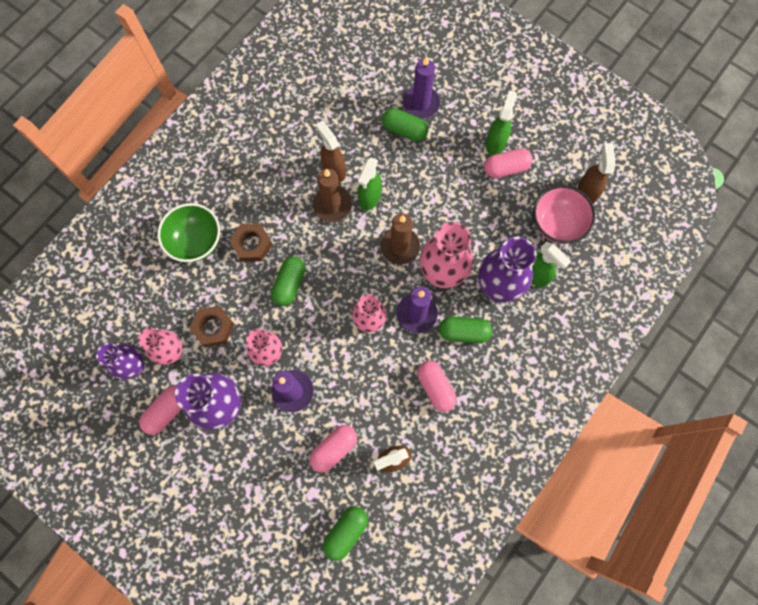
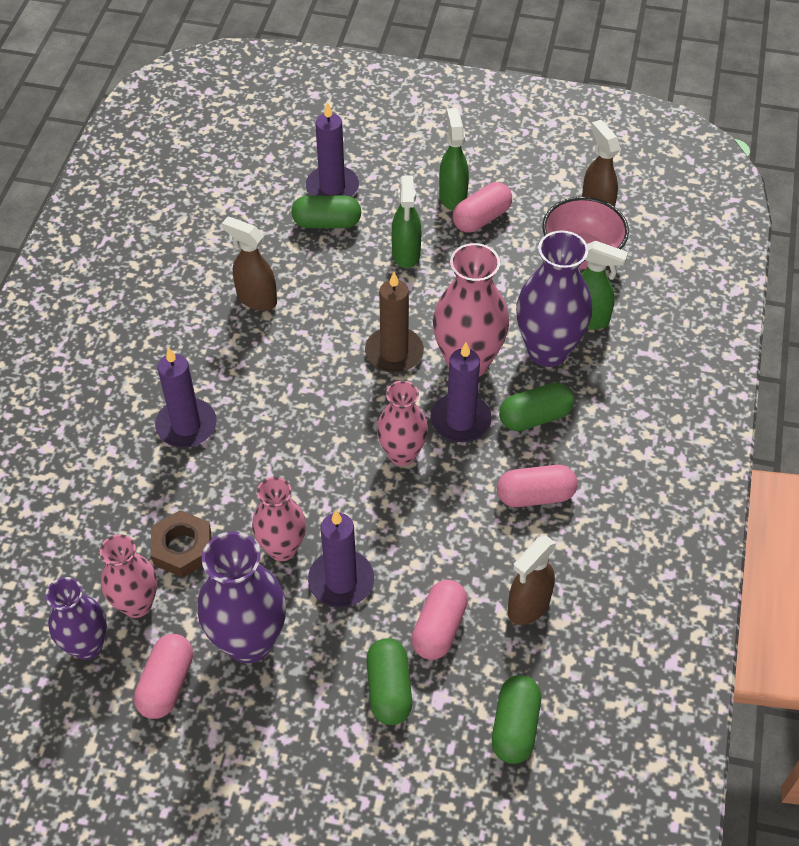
camera: 25 degrees left, 20 degrees down
green bowl [157,203,220,262] -> none
brown nut [230,224,272,261] -> purple candle [155,347,217,448]
green capsule [271,257,305,306] -> green capsule moved to [366,638,412,725]
brown candle [313,169,352,222] -> none
green spray bottle [358,158,382,210] -> green spray bottle moved to [391,176,422,268]
pink capsule [417,361,457,412] -> pink capsule turned 45 degrees counterclockwise [497,465,578,507]

